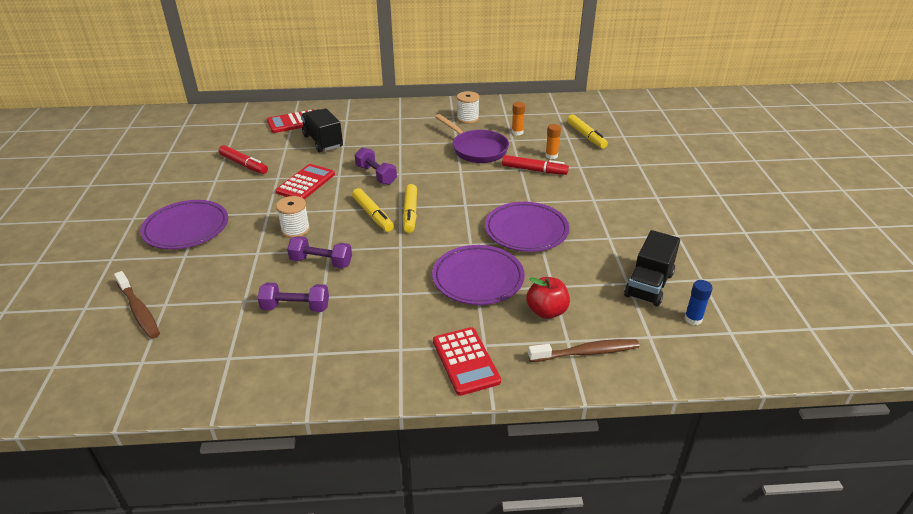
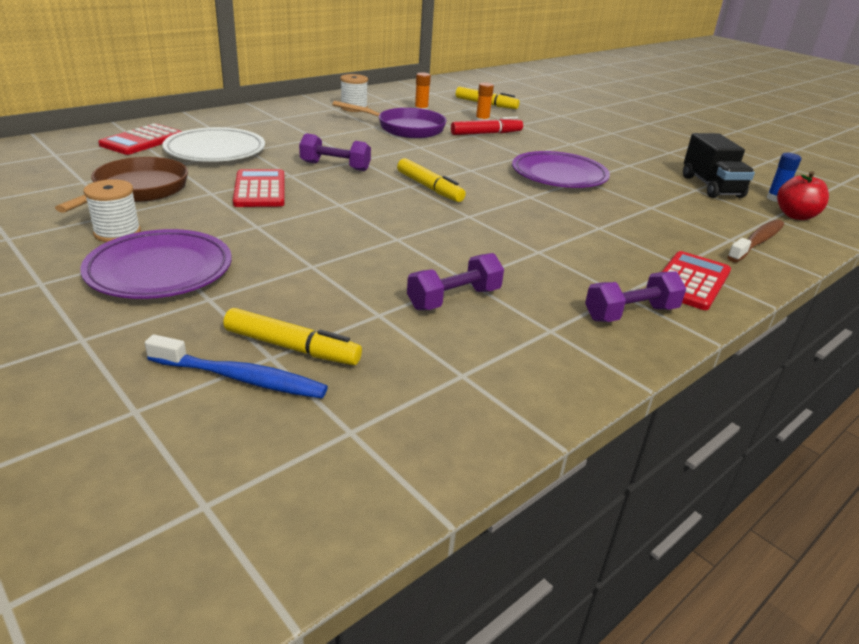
camera: 40 degrees left, 5 degrees down
brown toothbrush [114,271,160,339] -> blue toothbrush [145,334,328,399]
red marker [219,145,268,174] -> brown pan [55,157,188,213]
white spool [276,196,310,238] -> white spool moved to [84,179,141,242]
purple dumbbell [287,236,352,268] -> purple dumbbell moved to [585,271,686,322]
black truck [301,108,343,152] -> white plate [162,127,265,162]
yellow marker [352,188,394,232] -> yellow marker moved to [223,308,362,365]
purple plate [432,245,525,305] -> none
red calculator [433,327,501,396] -> red calculator turned 90 degrees counterclockwise [662,251,731,310]
red apple [526,277,570,319] -> red apple moved to [777,171,829,220]

